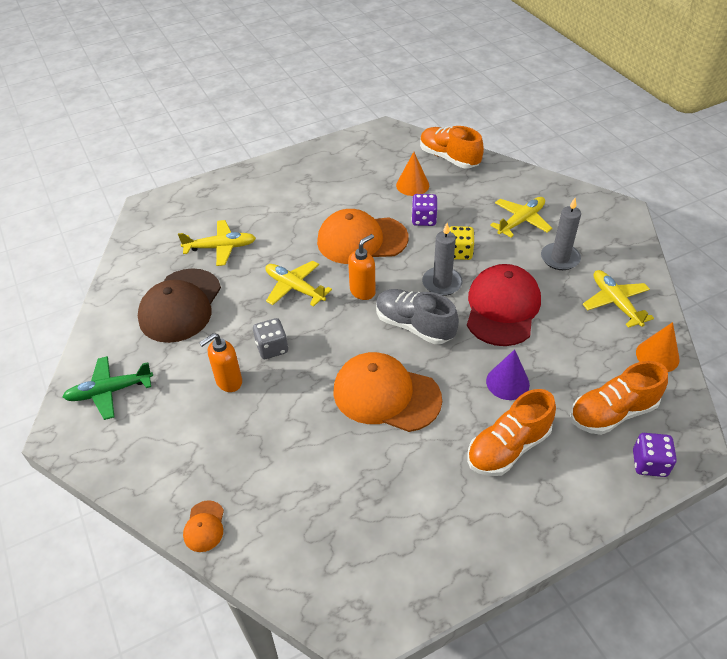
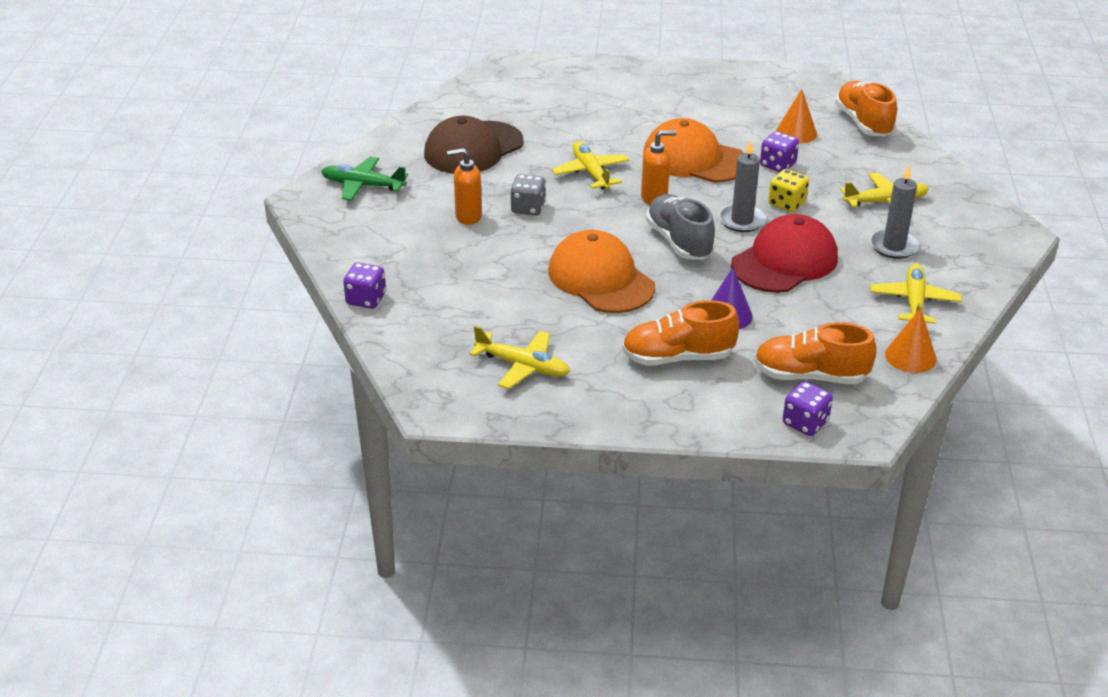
camera: 30 degrees right, 10 degrees down
yellow plane [178,220,256,266] -> yellow plane moved to [469,326,570,389]
orange cap [183,500,224,552] -> purple dice [343,262,386,309]

